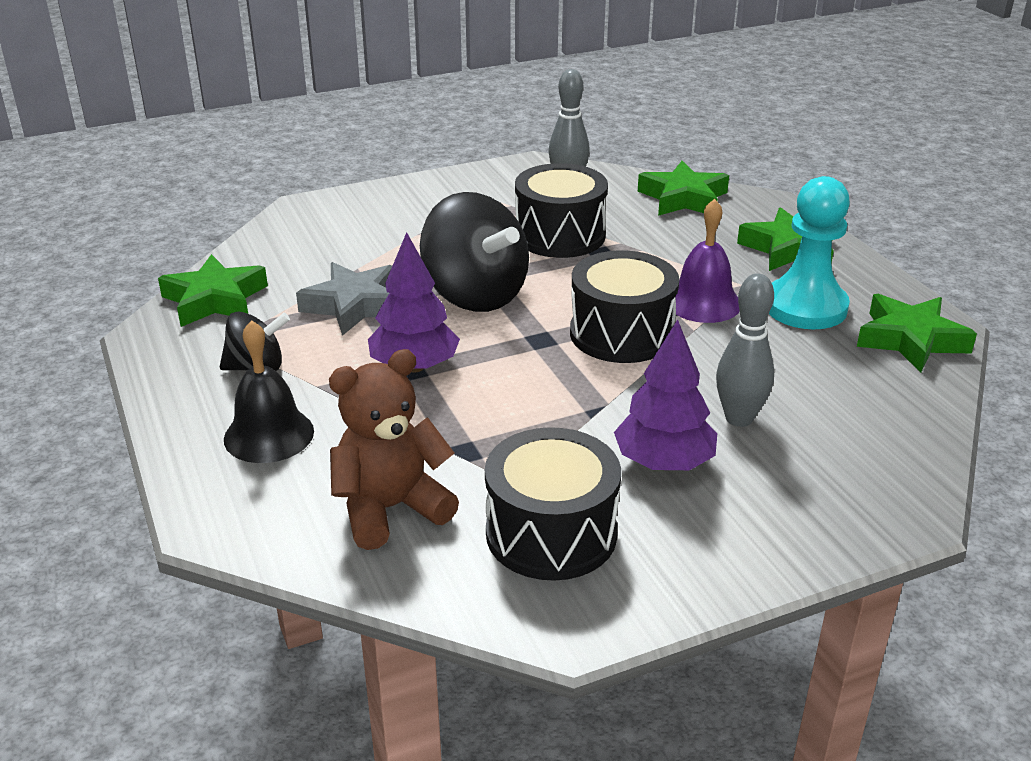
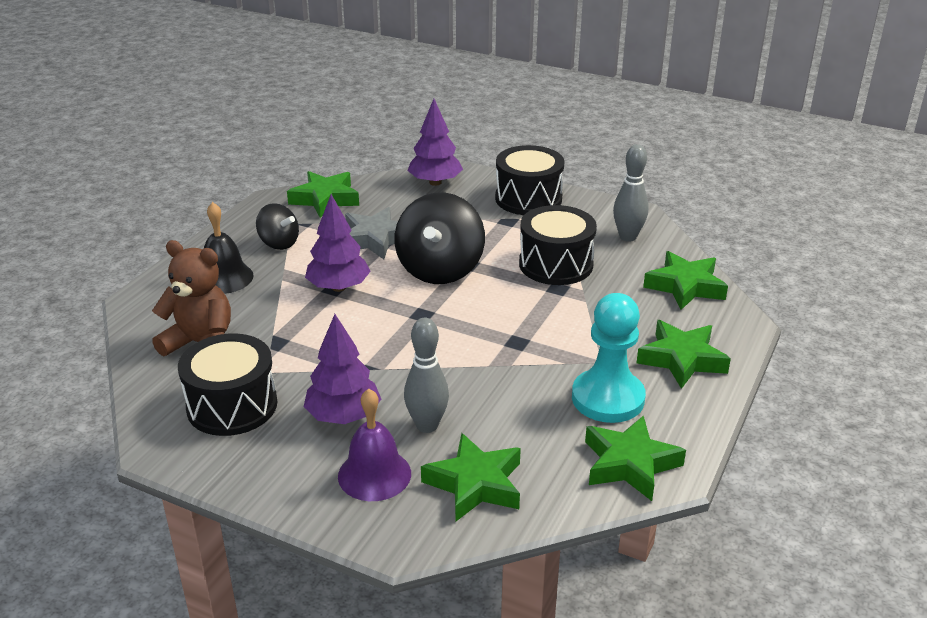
camera: 50 degrees right, 0 degrees up
black drum [570,250,679,363] -> black drum moved to [495,145,564,215]
purple bell [675,199,740,323] -> purple bell moved to [338,389,411,501]
none -> purple tree [407,99,463,186]
none -> green star [421,433,521,521]

